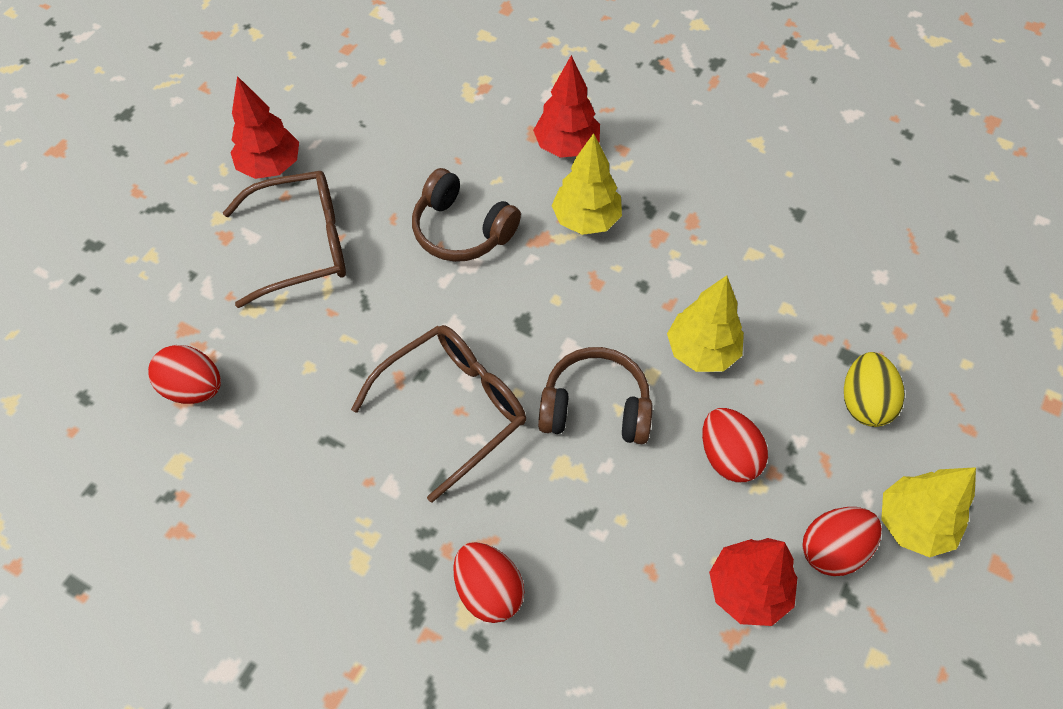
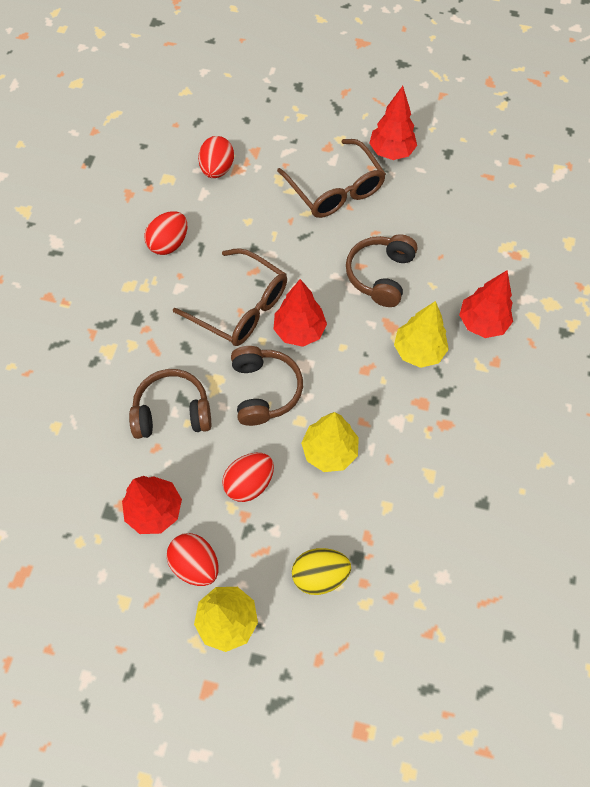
camera: 75 degrees right, 5 degrees up
red egg [453,542,524,623] -> red egg moved to [144,211,187,255]
none -> brown headphones [129,369,211,439]
none -> red tree [274,279,327,347]

